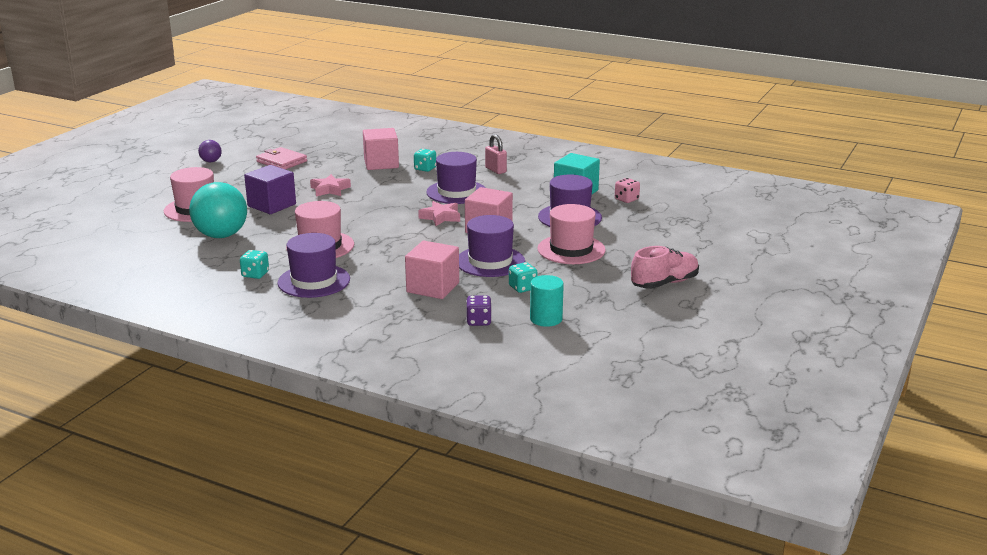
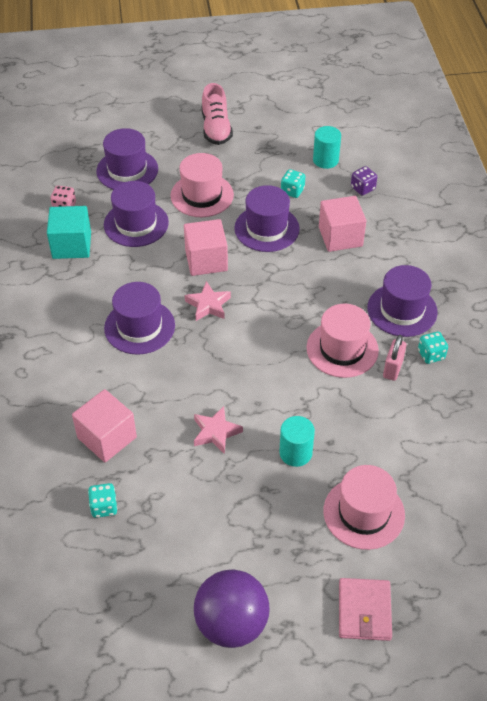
camera: 125 degrees left, 25 degrees up
turquoise ball [189,182,247,238] -> none
purple ball [198,140,222,162] -> purple ball [194,569,270,648], size x2.13
purple cube [244,165,296,214] -> turquoise cylinder [279,416,315,467]
pink wallet [256,147,307,170] -> pink wallet moved to [339,578,392,641]
turquoise dice [414,149,436,172] -> turquoise dice moved to [88,483,118,518]
pink padlock [485,134,507,174] -> pink padlock moved to [383,335,406,381]
pink shoe [631,246,699,289] -> pink shoe turned 120 degrees counterclockwise [202,83,233,145]
none -> purple hat [96,128,158,190]

